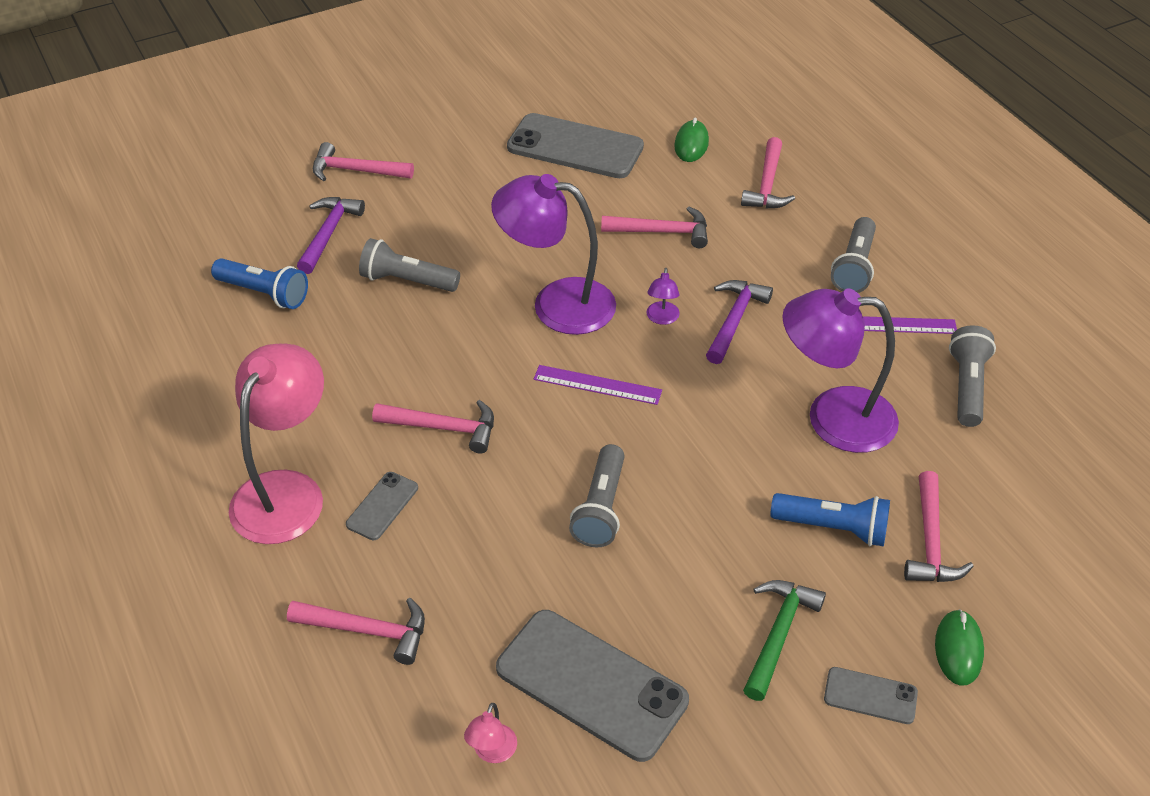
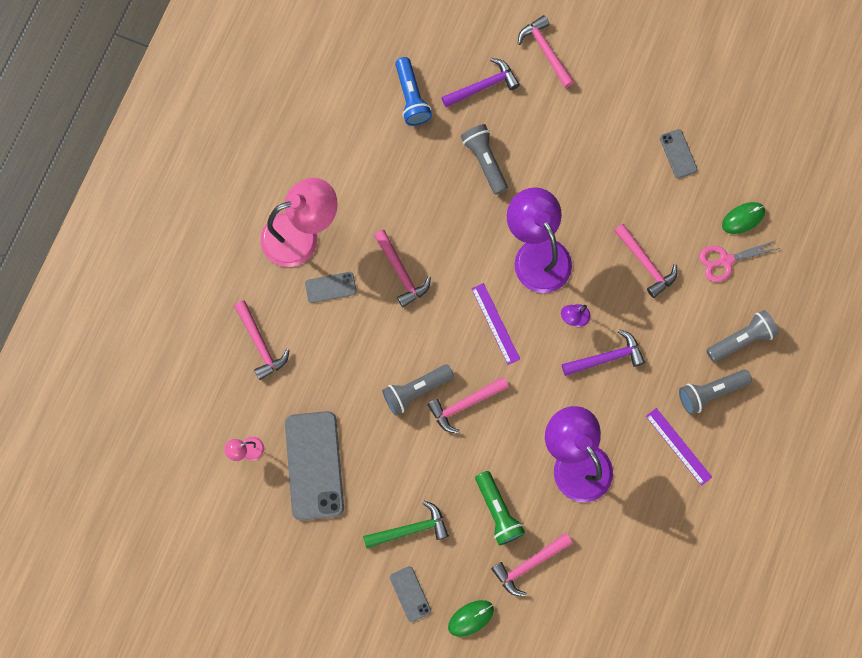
camera: 50 degrees right, 30 degrees up
grey phone [507,113,644,178] -> grey phone [660,129,697,178], size x0.48
pink hammer [741,137,795,208] -> pink hammer moved to [427,377,509,434]
blue flashlight [771,493,890,546] -> green flashlight [475,471,525,545]
grey flashlight [949,325,996,427] -> grey flashlight moved to [706,310,779,362]
none -> pink scissors [699,240,780,282]

